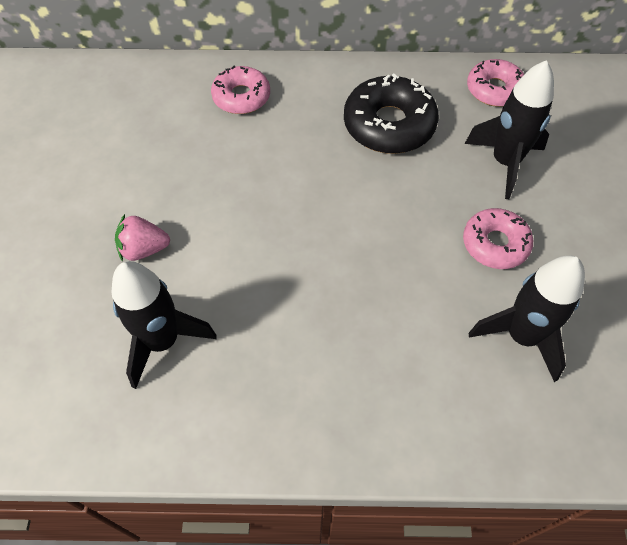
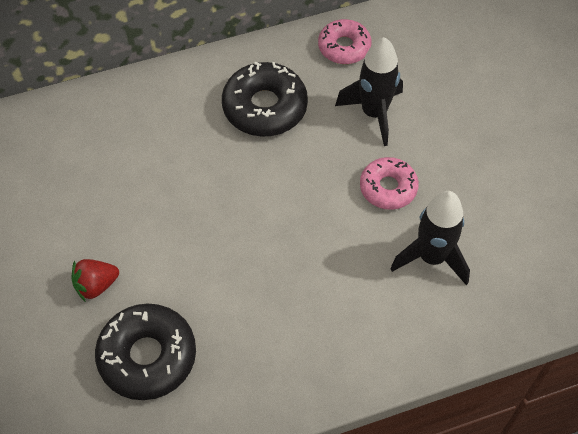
camera: 20 degrees left, 0 degrees up
black rocket [112,261,216,389] -> black donut [95,304,196,400]
pink strawberry [115,214,170,262] -> red strawberry [72,259,119,302]
pink donut [211,66,270,114] -> none

